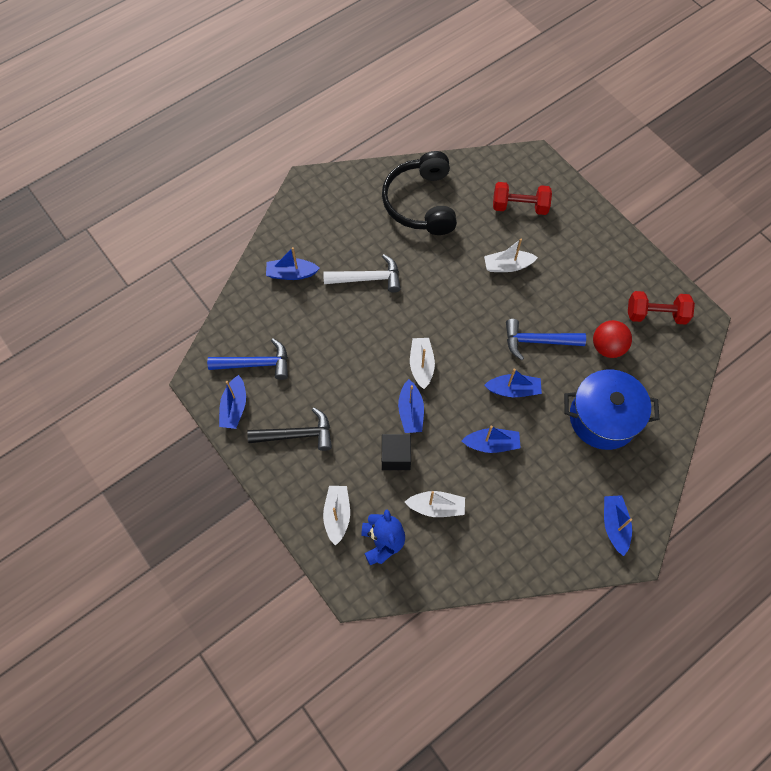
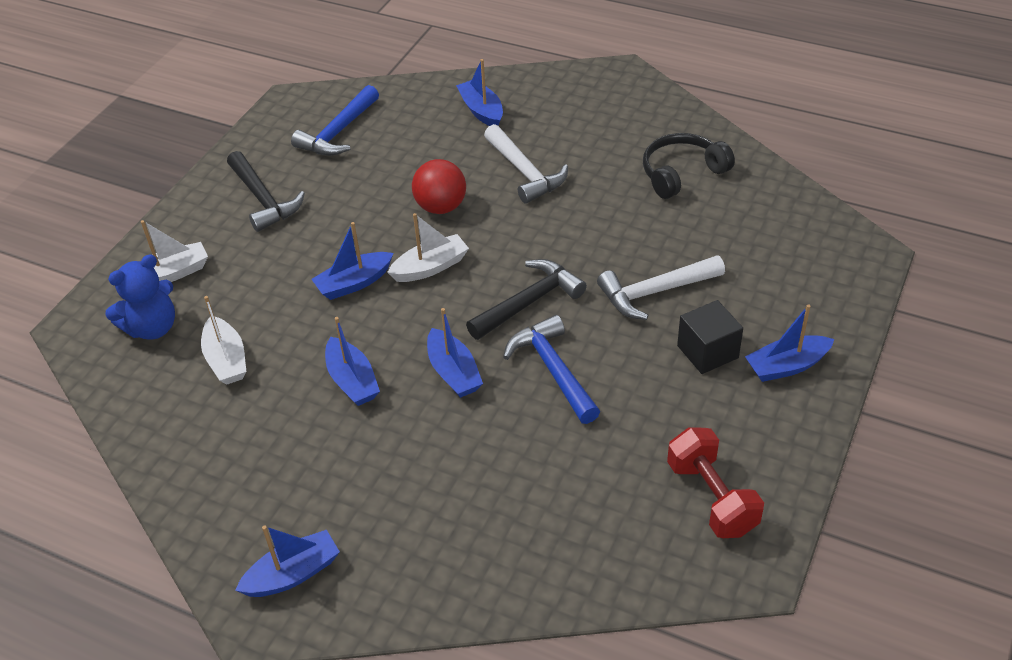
camera: 65 degrees right, 20 degrees down
blue hammer [207,338,288,380] -> blue hammer turned 60 degrees clockwise [291,85,379,156]
blue boat [219,375,246,429] -> blue boat moved to [745,304,835,382]
black headphones [382,151,457,235] -> black headphones [643,133,735,199], size x0.66
black cube [382,434,411,470] -> black cube moved to [677,300,743,374]
white boat [484,238,538,272] -> white hammer [597,255,725,320]
red dumbbell [493,182,552,215] -> none
blue pot [564,369,660,450] -> none
red ball [593,320,632,358] -> red ball moved to [412,159,466,214]
none -> black hammer [466,259,587,340]

